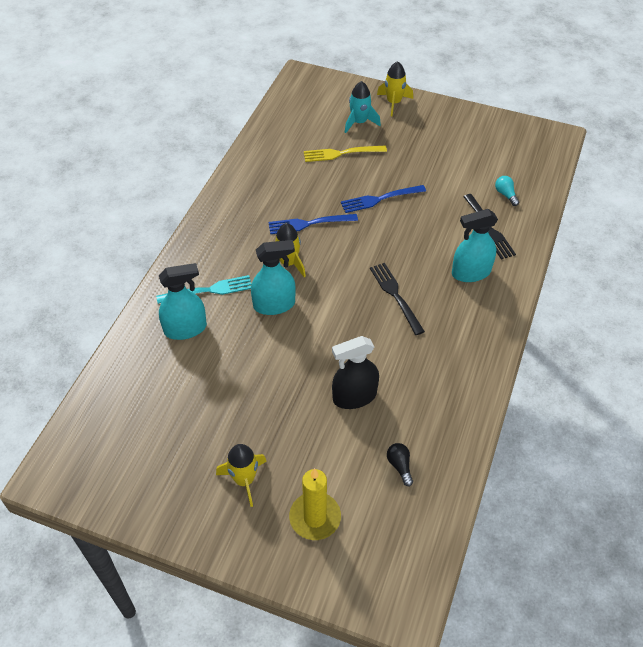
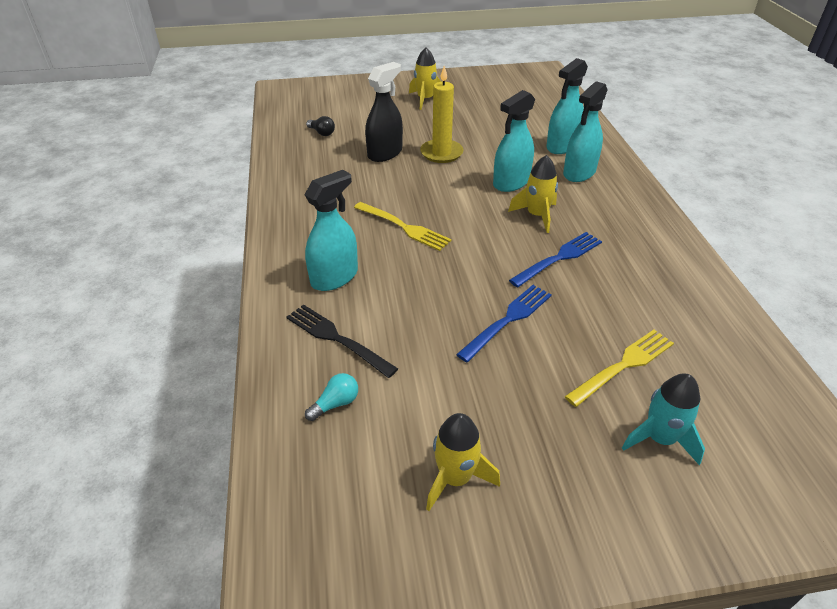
camera: 150 degrees right, 10 degrees down
turquoise fork [156,275,251,304] -> turquoise spray bottle [563,81,608,182]
yellow candle [289,468,341,540] -> yellow candle moved to [420,66,463,163]
black fork [370,263,425,335] -> yellow fork [354,202,452,251]
yellow rocket [377,61,413,116] -> yellow rocket moved to [426,413,500,511]
turquoise light bulb [495,176,519,206] -> turquoise light bulb turned 75 degrees counterclockwise [305,373,358,421]

